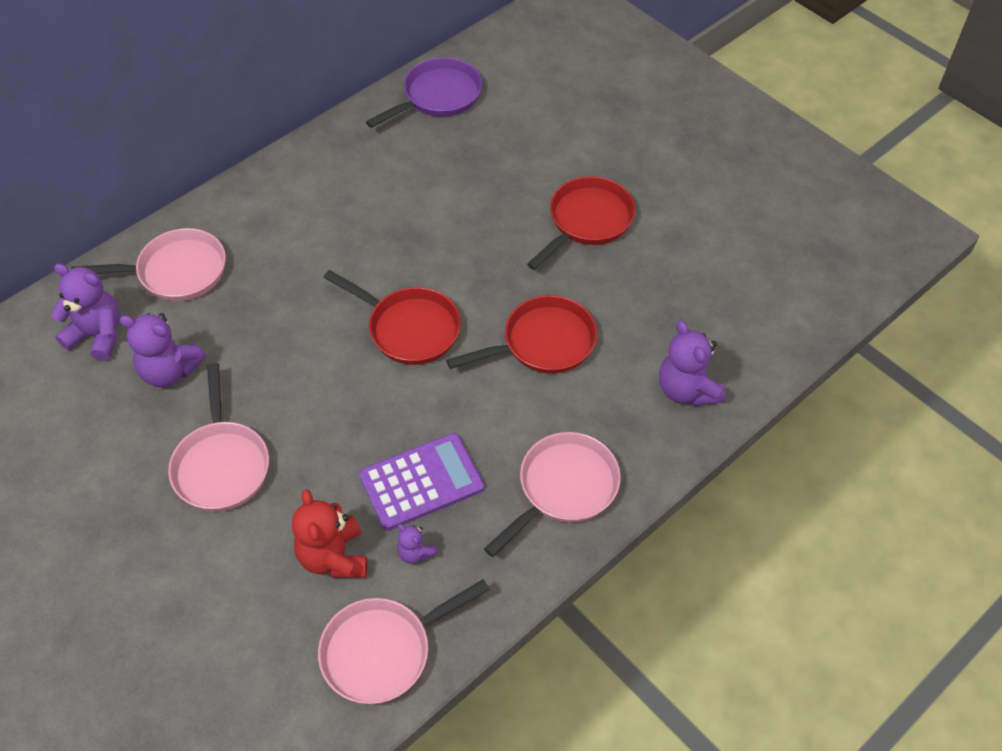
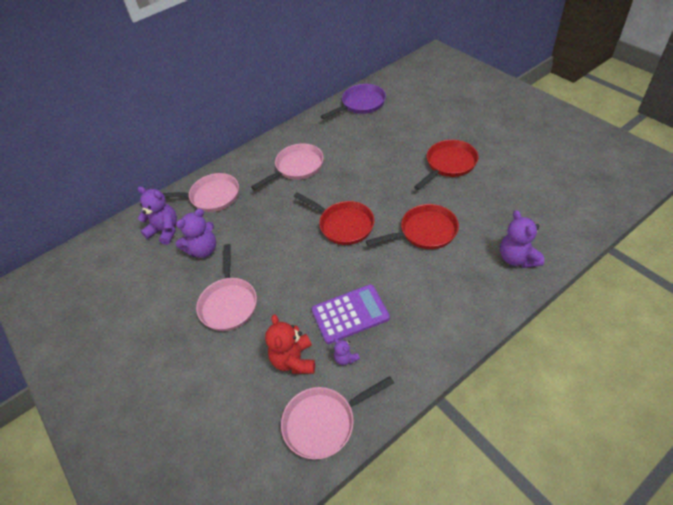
camera: 10 degrees right, 5 degrees down
purple teddy bear [119,313,206,387] -> purple teddy bear turned 60 degrees counterclockwise [176,209,216,258]
pink pan [484,432,621,557] -> pink pan moved to [251,143,324,190]

